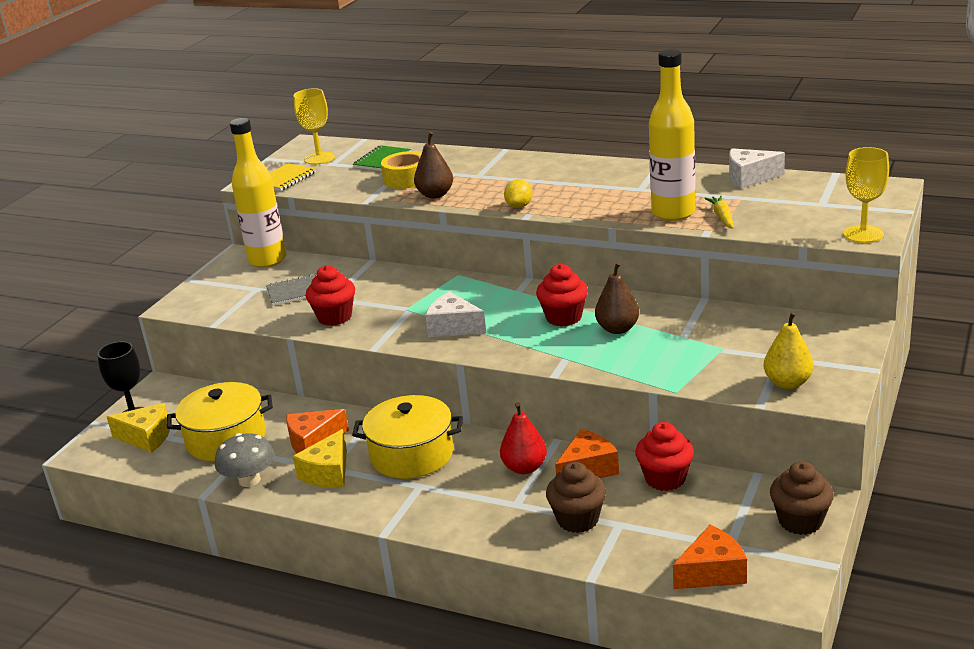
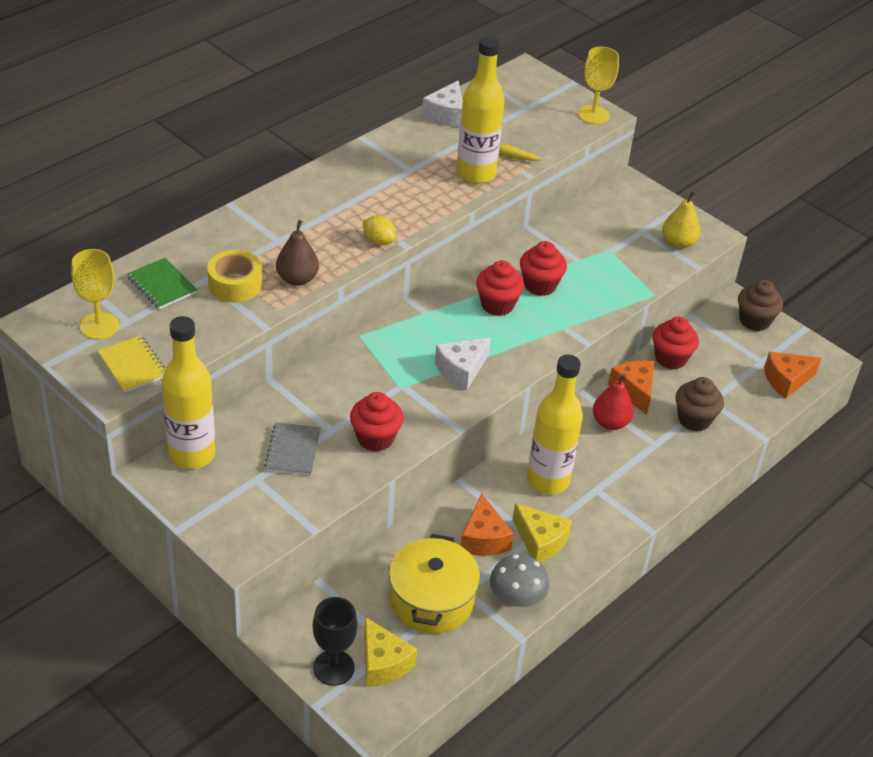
camera: 75 degrees left, 15 degrees up
yellow cheese [107,403,170,453] -> yellow cheese turned 120 degrees clockwise [364,617,417,687]
yellow pot [352,395,463,479] -> yellow bottle [527,354,583,495]
brown pear [595,262,639,334] -> red cupcake [520,241,567,296]
orange cheese [673,525,747,589] -> orange cheese turned 105 degrees counterclockwise [764,352,822,399]

